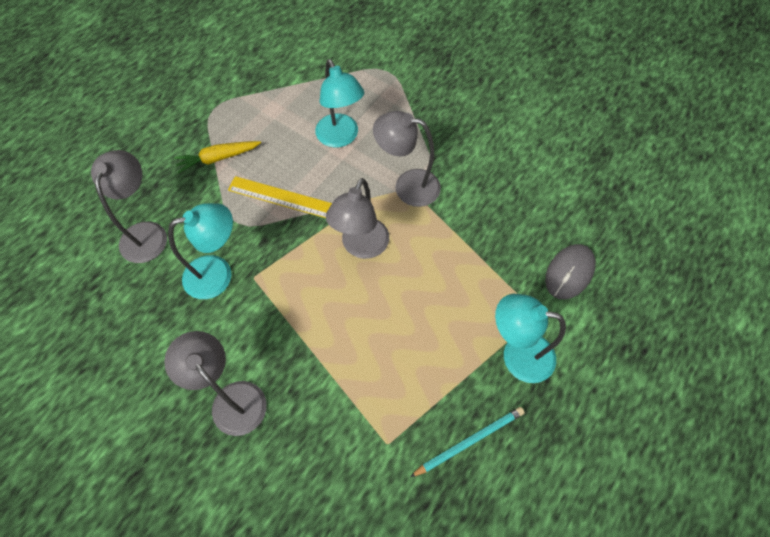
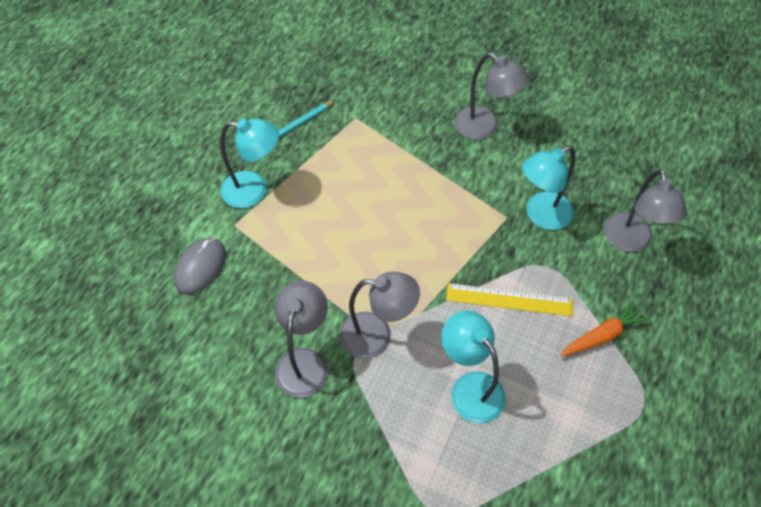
camera: 170 degrees right, 5 degrees down
yellow carrot [174,141,261,174] -> orange carrot [560,301,649,357]
grey lamp [326,178,389,259] -> grey lamp moved to [274,281,328,398]

